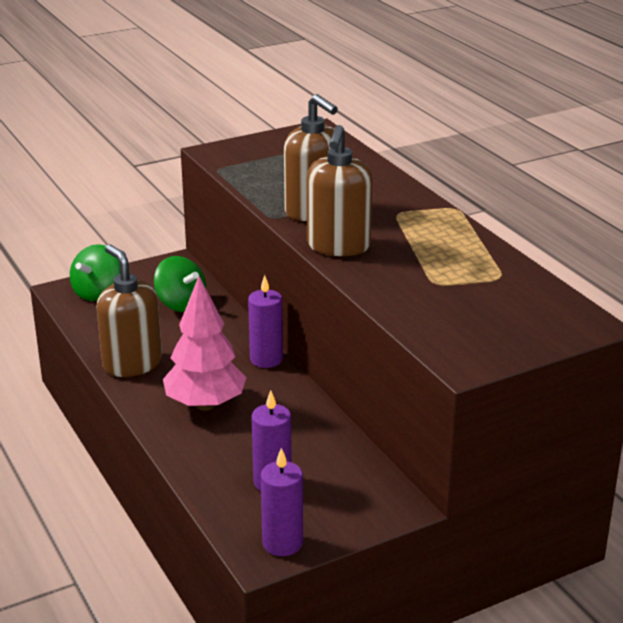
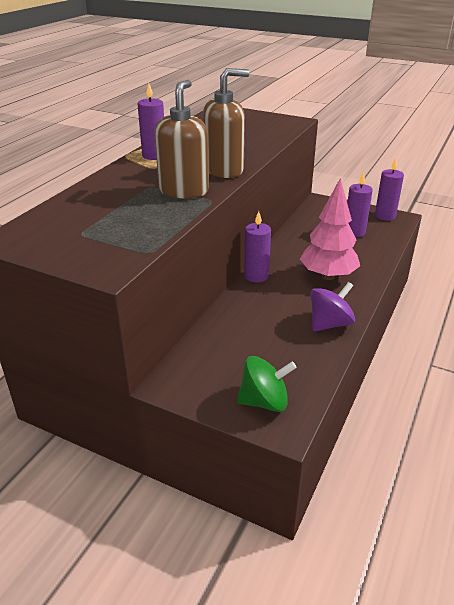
camera: 125 degrees left, 5 degrees up
brown soap dispenser [96,245,162,377] -> purple spinning top [310,282,355,332]
green spinning top [154,256,206,312] -> none
none -> purple candle [138,83,164,160]

